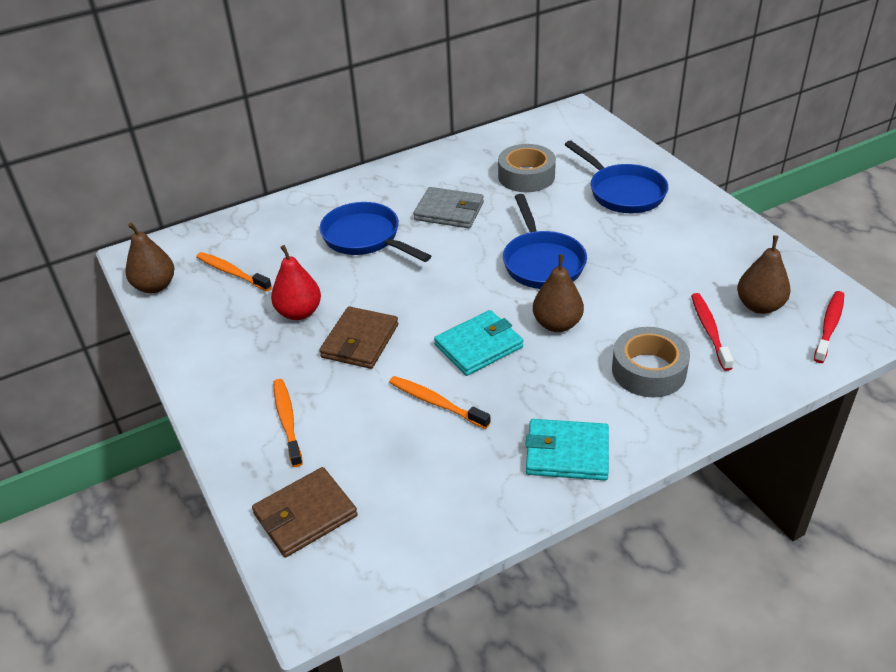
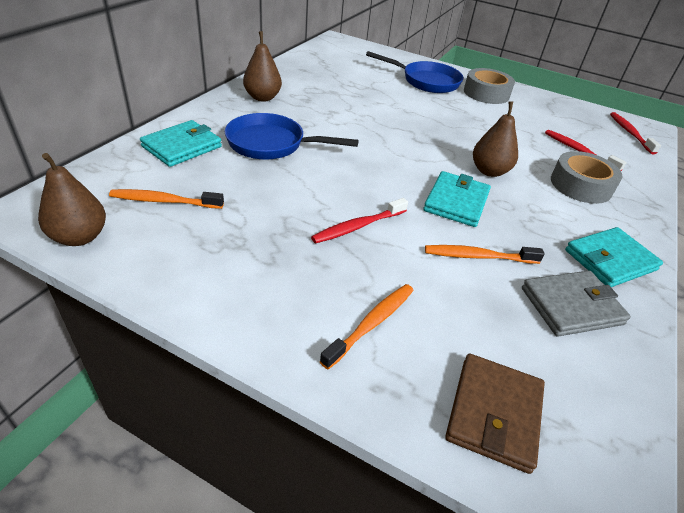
camera: 40 degrees left, 0 degrees up
red pear [271,245,321,320] -> none
orange toothbrush [273,379,303,467] -> orange toothbrush turned 90 degrees clockwise [319,284,414,369]
brown wallet [319,306,398,369] -> red toothbrush [311,198,408,243]
grey wallet [413,187,484,228] -> grey wallet moved to [522,271,631,336]
grey tape [498,144,556,192] -> grey tape moved to [464,68,515,104]
blue pan [503,194,587,289] -> none
brown pear [737,235,791,314] -> brown pear moved to [243,31,282,102]
none -> turquoise wallet [140,120,222,167]

